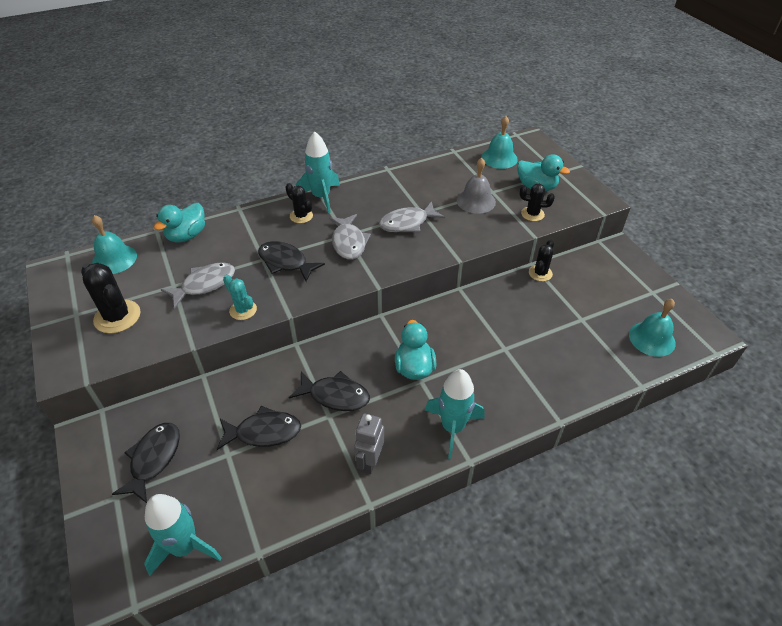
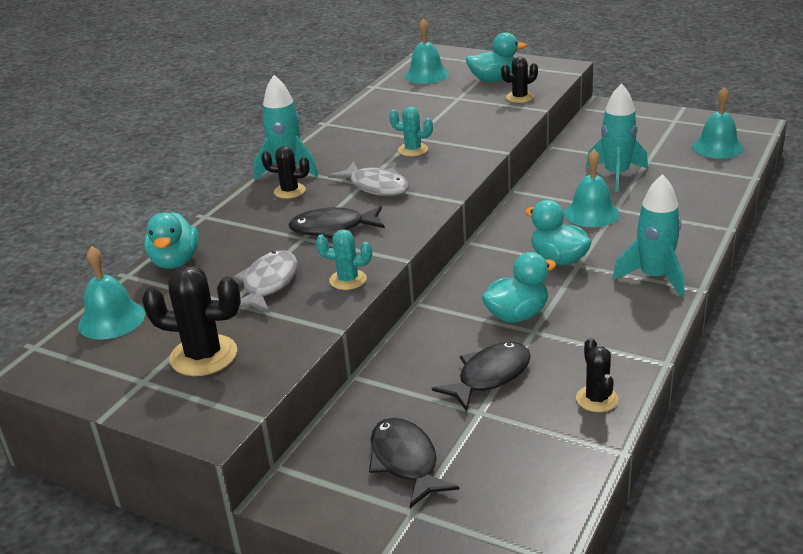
camera: 35 degrees left, 15 degrees down
turquoise rocket [144,494,222,576] -> turquoise rocket moved to [586,83,648,192]
black fish [289,371,370,411] -> turquoise duck [482,252,556,323]
grey robot [354,414,384,474] -> none
grey fish [379,201,445,232] -> turquoise cactus [389,106,433,156]
grey bell [457,158,496,214] -> none
black cactus [529,240,554,281] -> black cactus moved to [576,338,618,412]
none -> turquoise bell [564,150,619,227]

